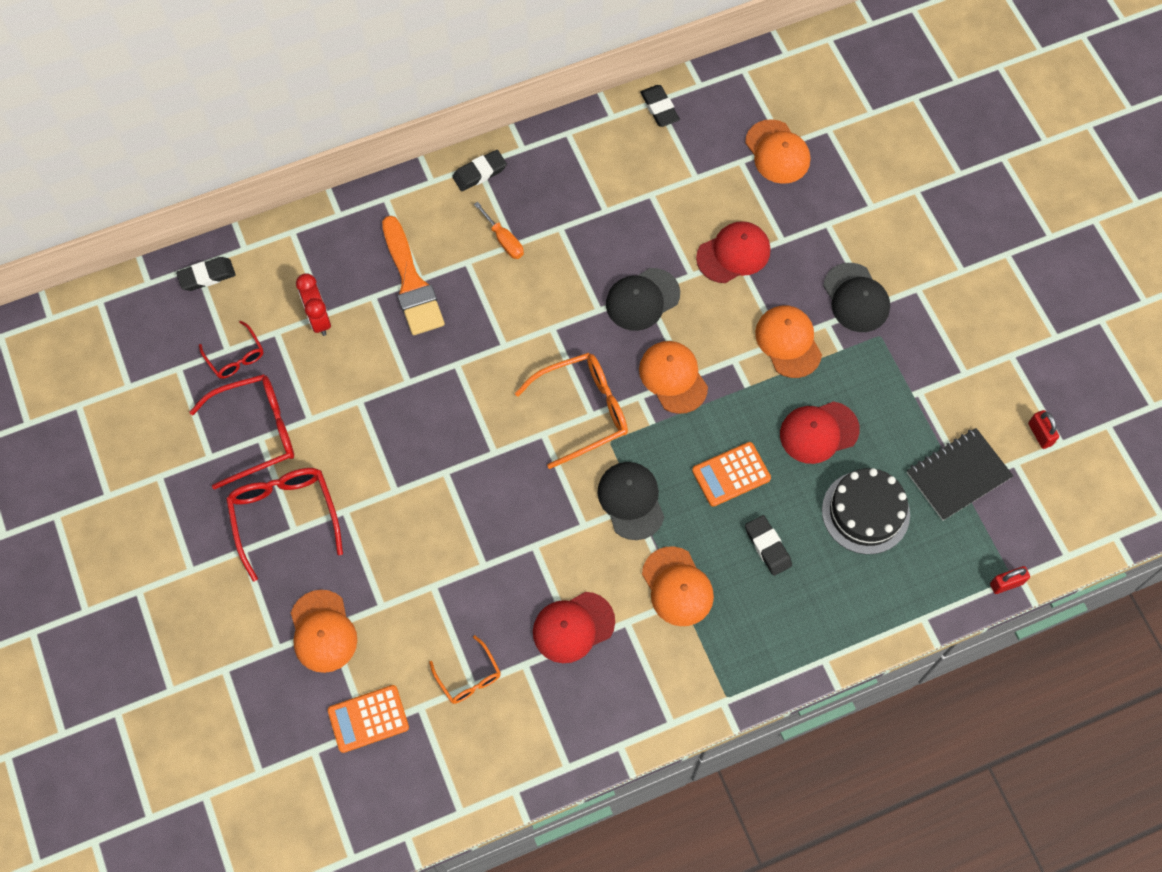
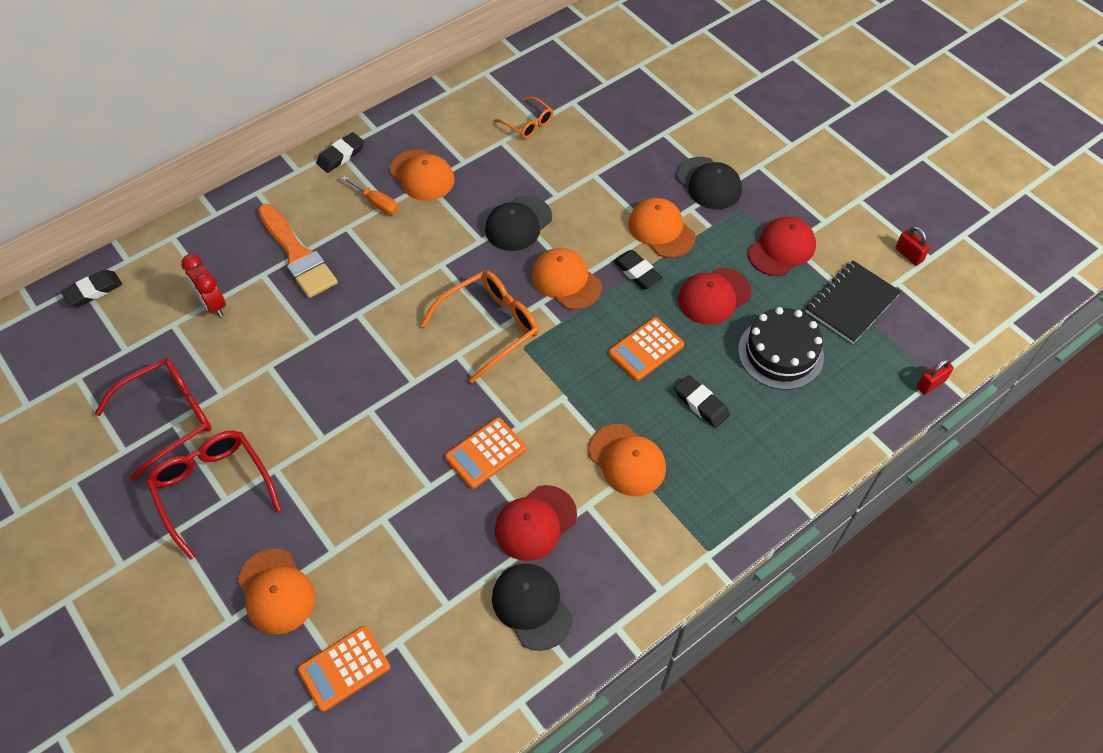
camera: 15 degrees left, 10 degrees down
red glasses [199,321,263,379] -> none
orange glasses [429,635,501,704] -> orange glasses moved to [494,97,553,139]
black cap [597,462,664,540] -> black cap moved to [492,564,572,651]
black eraser [640,85,680,127] -> black eraser moved to [613,250,663,289]
red cap [696,221,770,283] -> red cap moved to [748,217,816,276]
orange cap [745,119,810,184] -> orange cap moved to [390,149,455,201]
none -> orange calculator [445,417,526,489]

